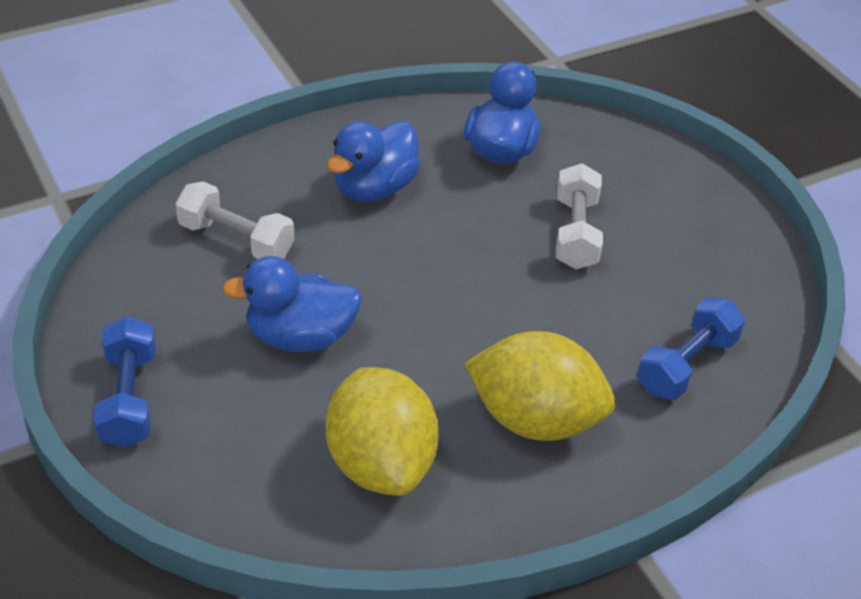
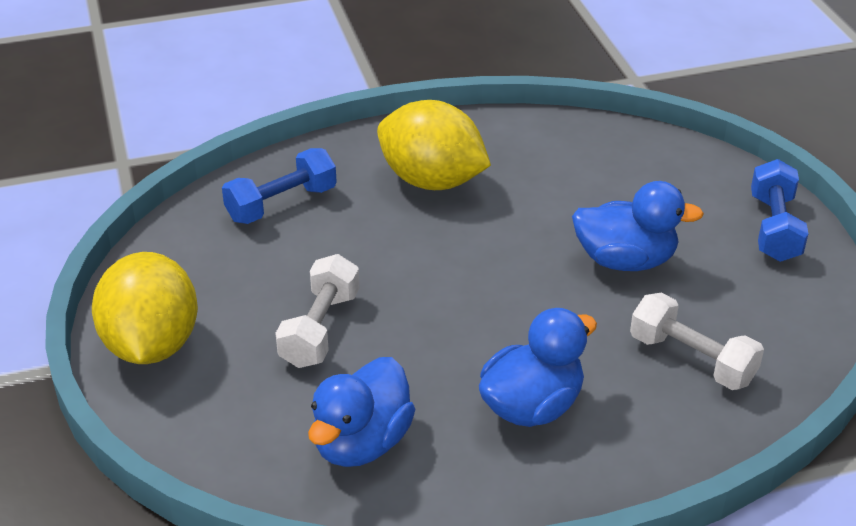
camera: 165 degrees left, 5 degrees down
yellow lemon [326,367,439,496] -> yellow lemon moved to [92,252,198,364]

